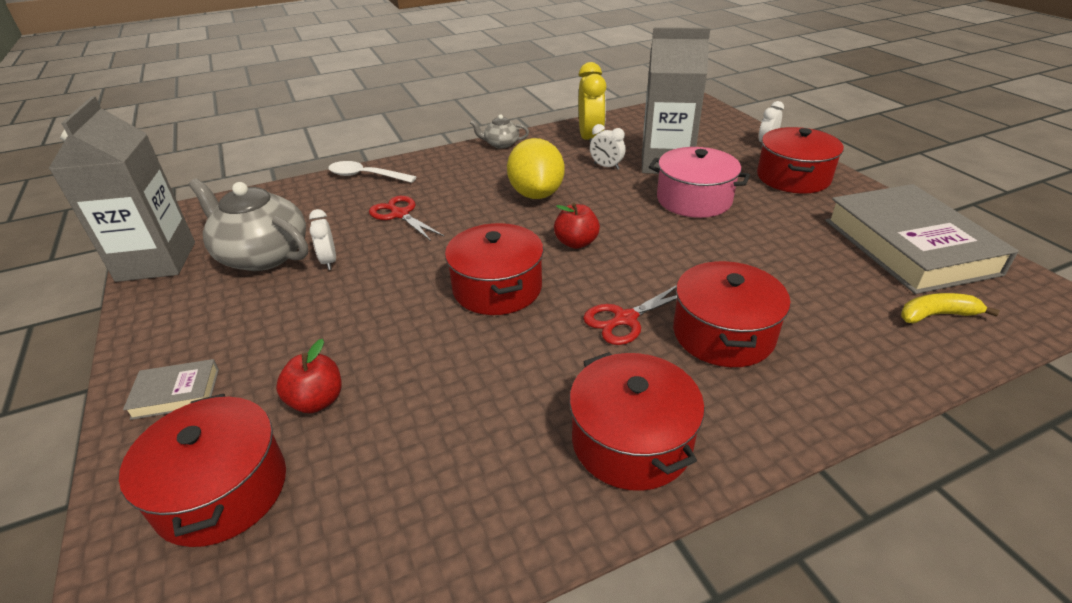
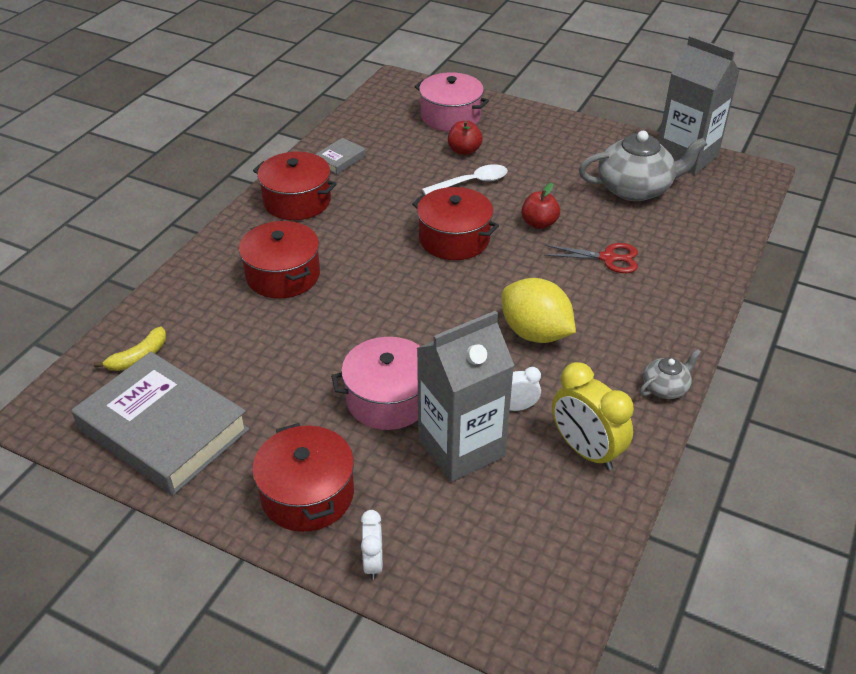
camera: 140 degrees right, 5 degrees up
red pot [119,393,286,547] -> pink pot [414,72,489,132]
grey book [123,359,219,420] -> grey book moved to [315,138,366,175]
white clock [309,209,336,270] -> none
white spoon [328,161,416,183] -> white spoon moved to [422,164,508,195]
red apple [554,203,600,249] -> red apple moved to [521,183,560,229]
red scissors [583,286,677,345] -> none

